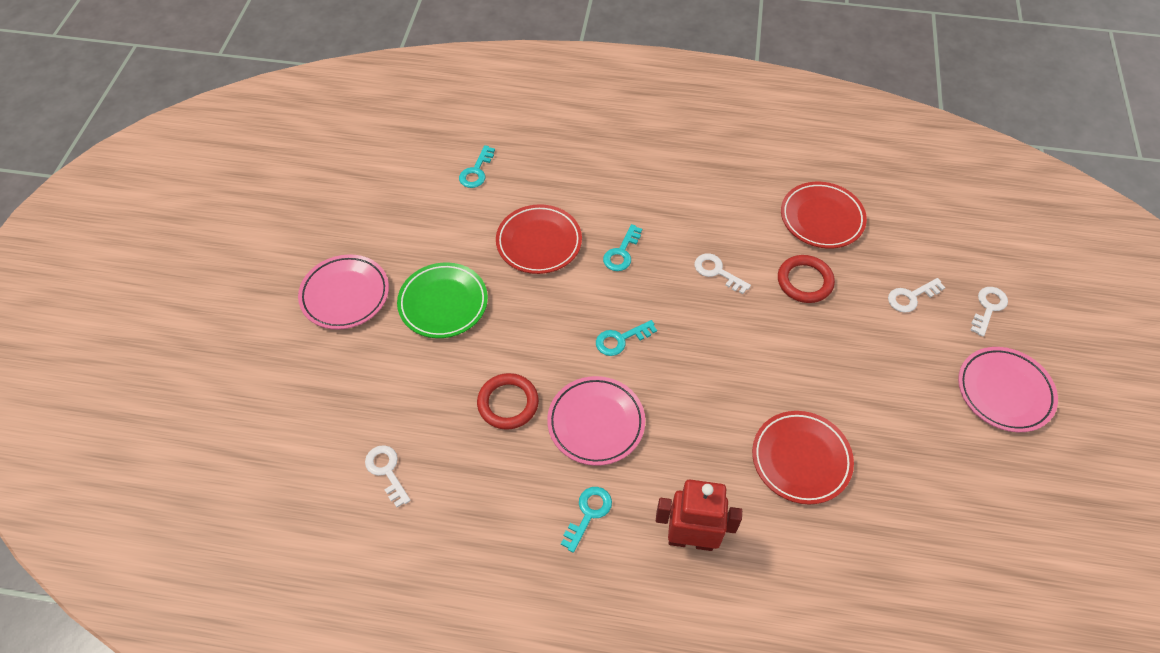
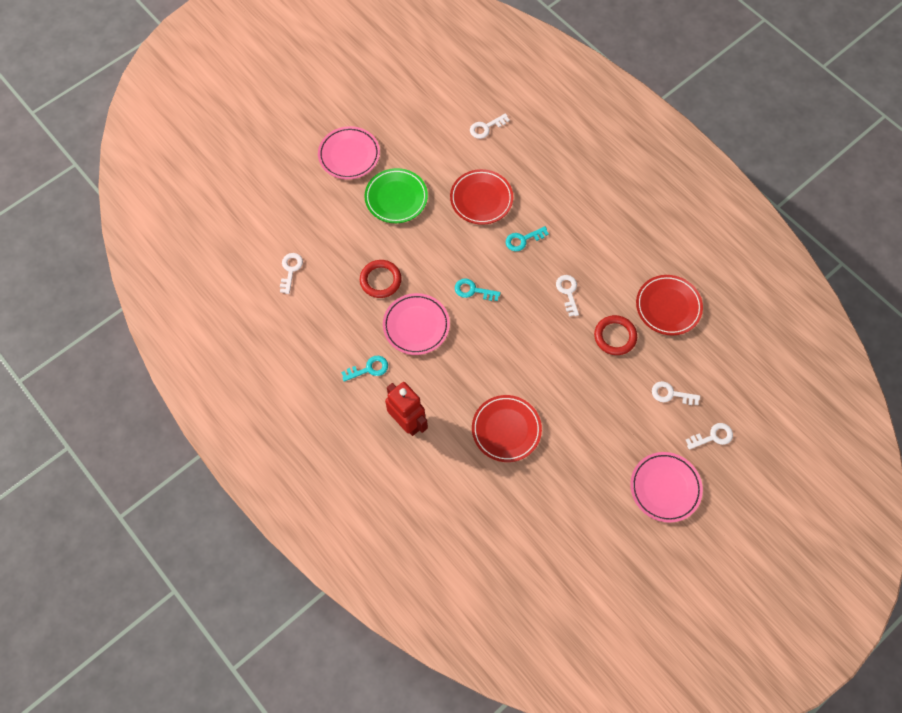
camera: 40 degrees right, 10 degrees up
turquoise key [459,145,495,188] -> white key [470,113,510,139]

